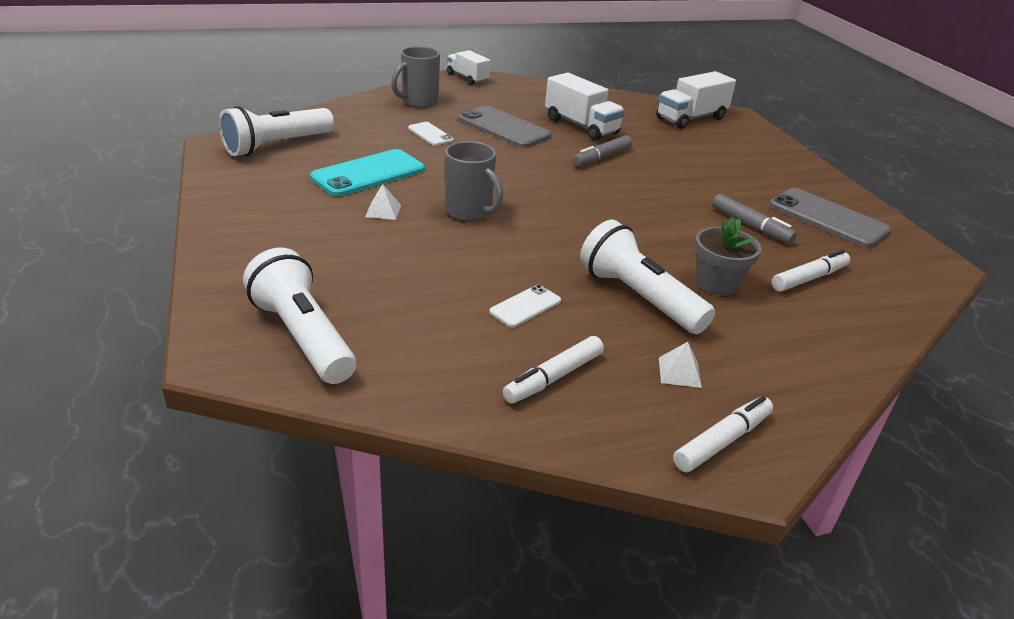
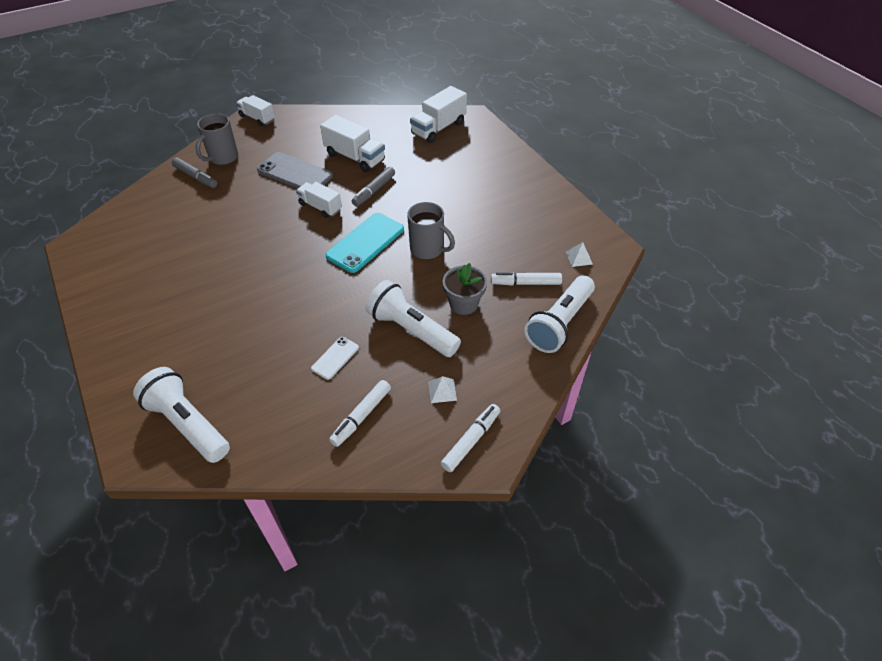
camera: 10 degrees left, 15 degrees up
white flashlight [219,106,334,156] -> white flashlight moved to [524,275,595,353]
turquoise phone [310,149,425,197] -> turquoise phone moved to [325,213,404,273]
white pyramid [365,184,401,220] -> white pyramid moved to [566,242,593,267]
white phone [408,122,454,146] -> none
grey mug [445,141,503,222] -> grey mug moved to [407,202,455,259]
grey marker [712,194,797,244] -> grey marker moved to [172,157,217,188]
grey phone [769,188,891,248] -> none
white marker [772,250,850,292] -> white marker turned 135 degrees counterclockwise [491,272,562,286]
none -> white truck [296,182,342,218]

